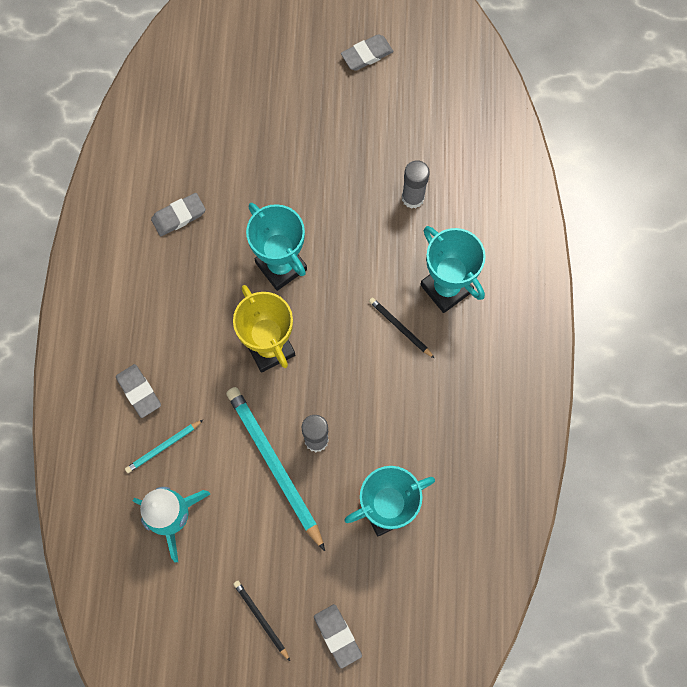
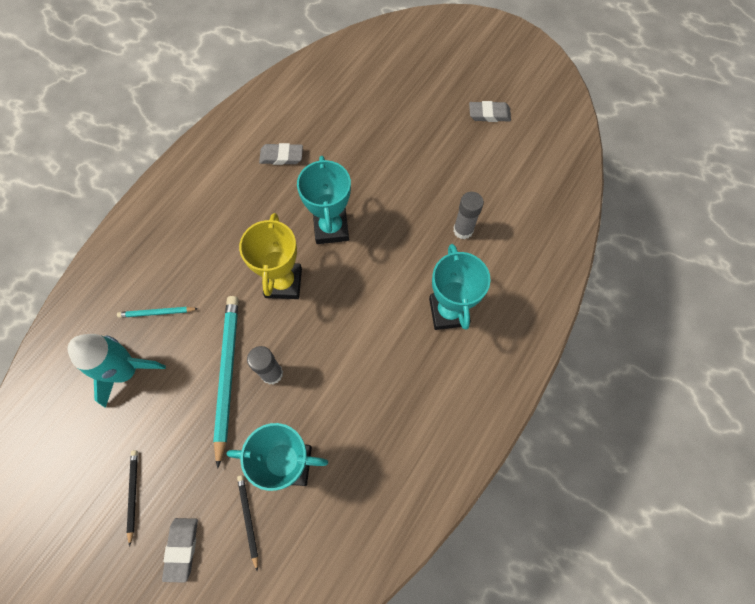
camera: 30 degrees right, 5 degrees down
grey eraser [116,364,161,418] -> none
black pencil [369,297,435,359] -> black pencil moved to [237,475,258,572]

